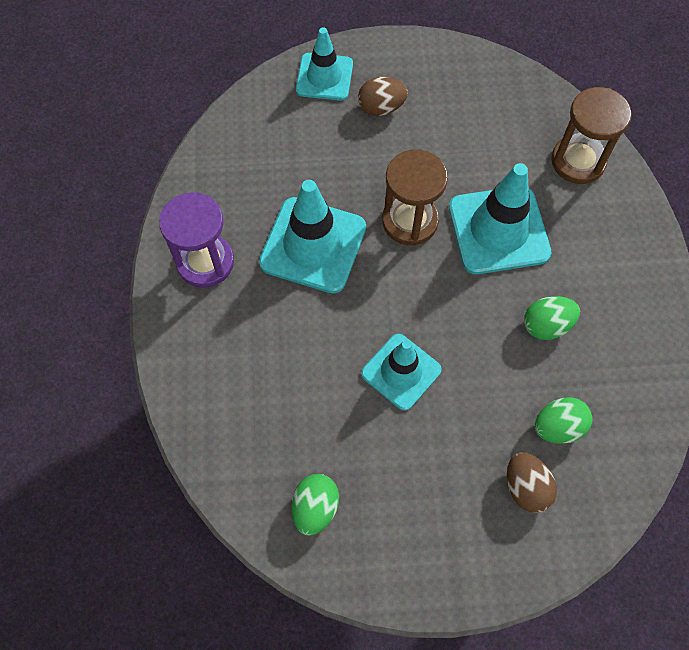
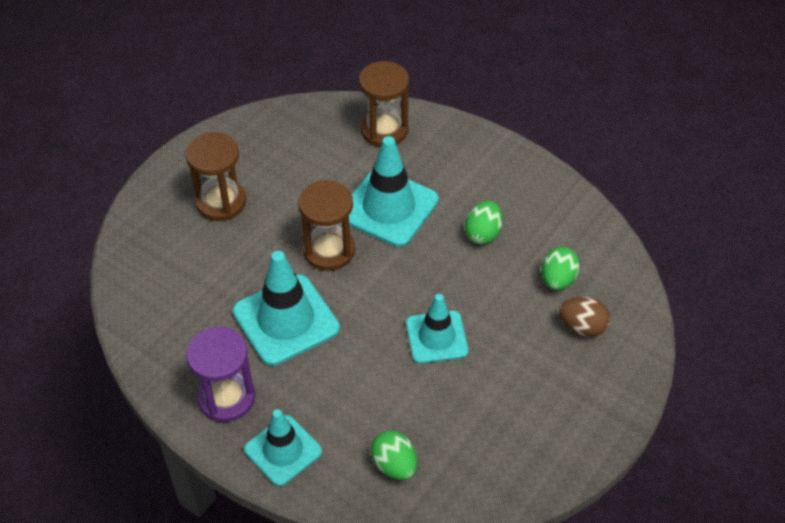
camera: 50 degrees left, 15 degrees down
green egg [292,474,339,536] -> green egg moved to [371,430,417,480]
turquoise traffic cone [296,27,353,101] -> turquoise traffic cone moved to [244,409,322,486]
brown egg [358,77,408,116] -> brown hourglass [185,132,246,221]

